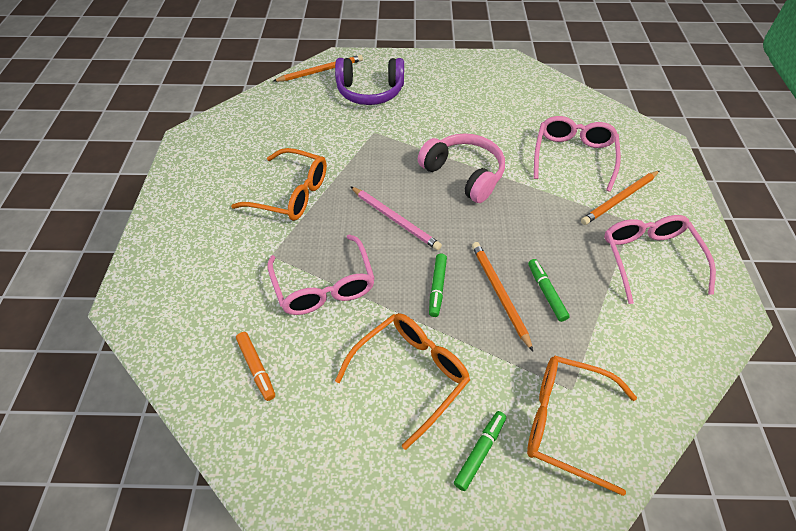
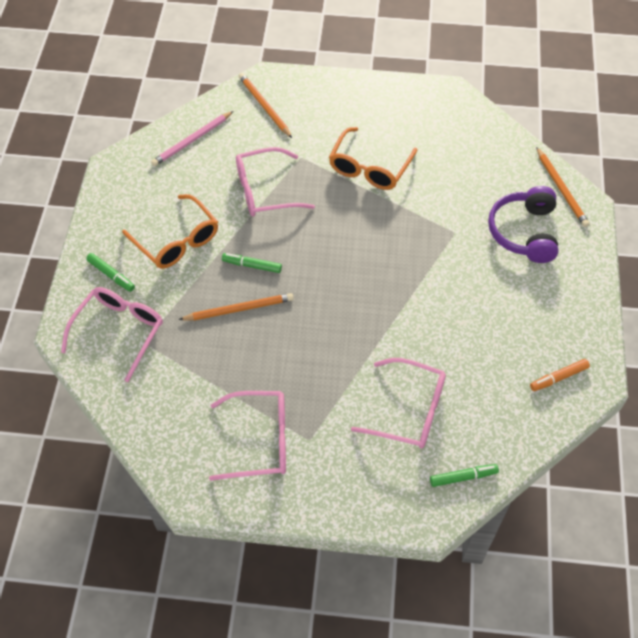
camera: 95 degrees right, 5 degrees up
orange marker [236,332,275,401] -> orange marker moved to [530,359,590,391]
pink pencil [350,186,442,250] -> pink pencil moved to [151,111,233,166]
pink headphones [418,133,505,203] -> none
orange glasses [527,355,637,496] -> pink glasses [61,287,163,382]
green marker [528,259,570,322] -> green marker moved to [430,464,499,487]
orange pencil [581,170,660,225] -> orange pencil moved to [239,73,292,138]

